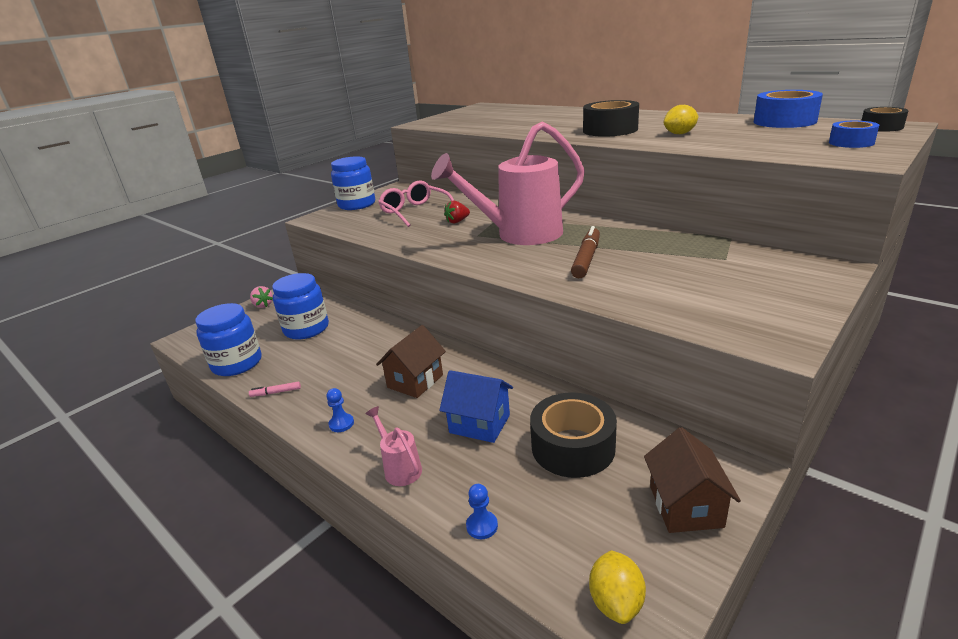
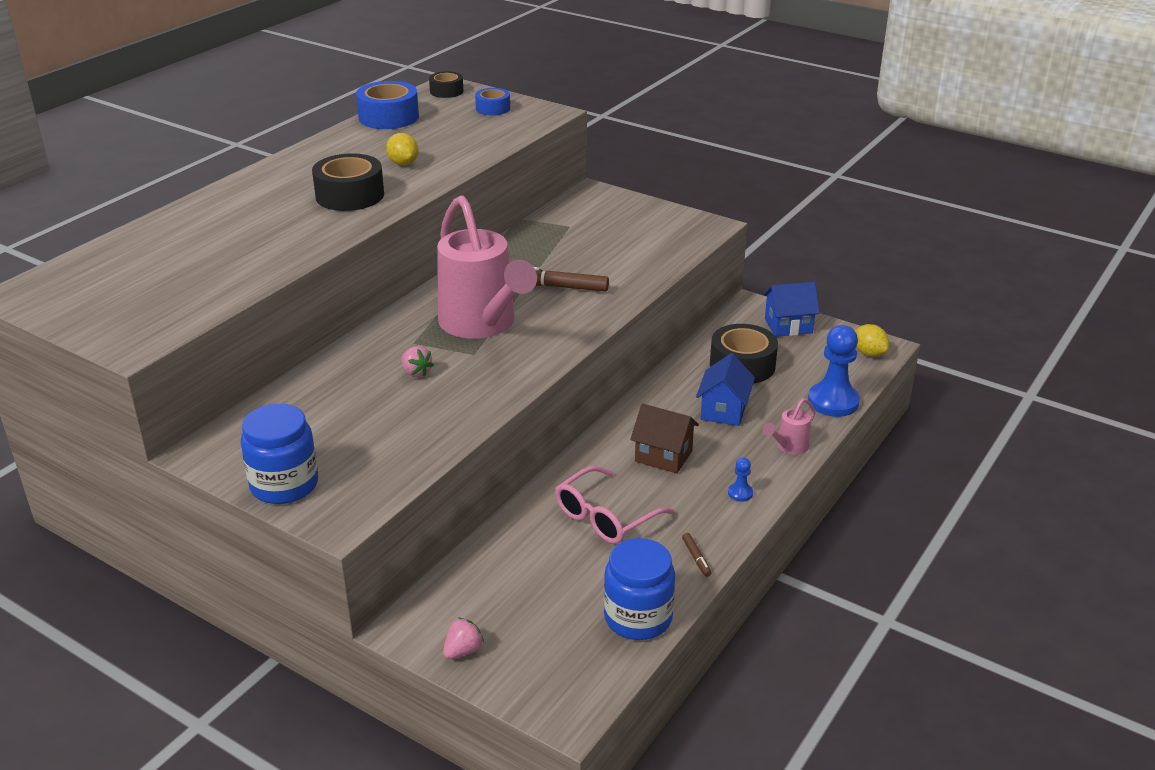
camera: 100 degrees left, 5 degrees up
pink marker [249,382,301,397] -> brown marker [682,533,711,577]
blue jar [272,273,329,340] -> none
pink glasses [378,180,454,227] -> pink glasses moved to [555,466,675,544]
red strawberry [444,200,470,223] -> pink strawberry [402,346,434,377]
blue pawn [466,484,498,539] -> blue pawn [808,325,860,417], size x2.23
yellow lemon [589,550,646,624] -> yellow lemon turned 60 degrees clockwise [854,324,889,356]
brown house [644,427,741,533] -> blue house [763,282,820,337]

